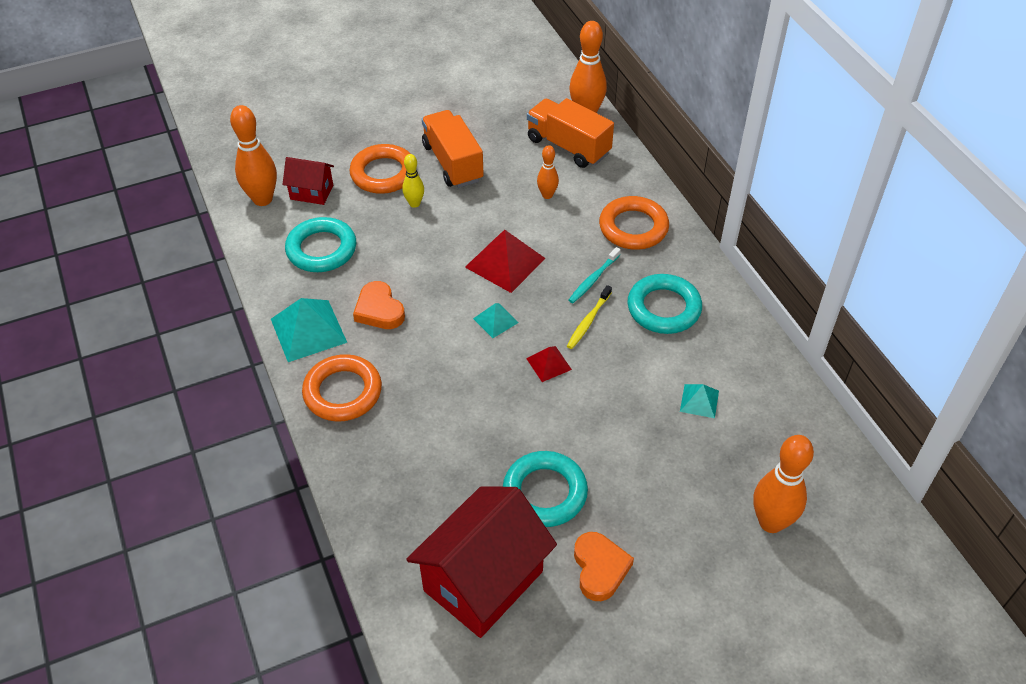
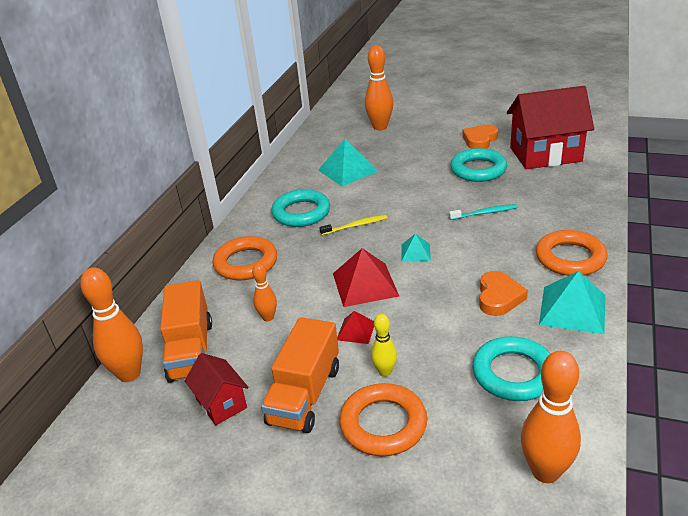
camera: 135 degrees left, 15 degrees down
red house [283,157,334,205] -> red house moved to [185,353,249,425]
red pyramid [526,346,572,382] -> red pyramid moved to [337,311,374,344]
turquoise toothbrush [568,247,621,303] -> turquoise toothbrush moved to [449,204,518,220]
turquoise pyramid [680,384,719,418] -> turquoise pyramid [318,139,378,186], size x1.85

